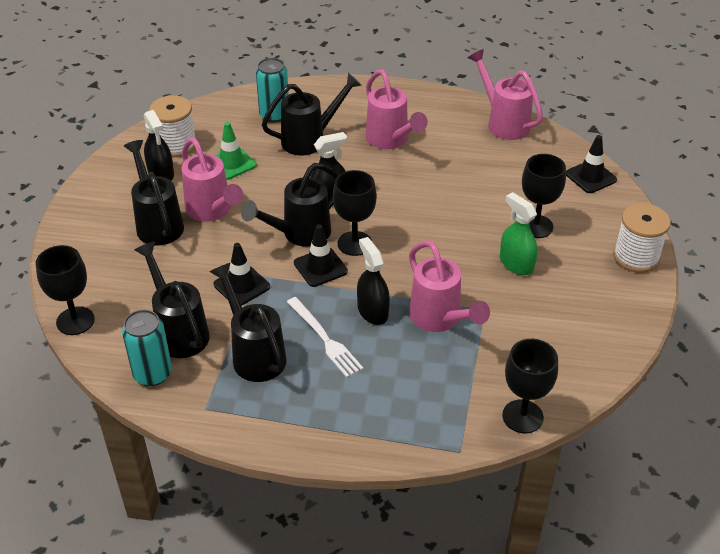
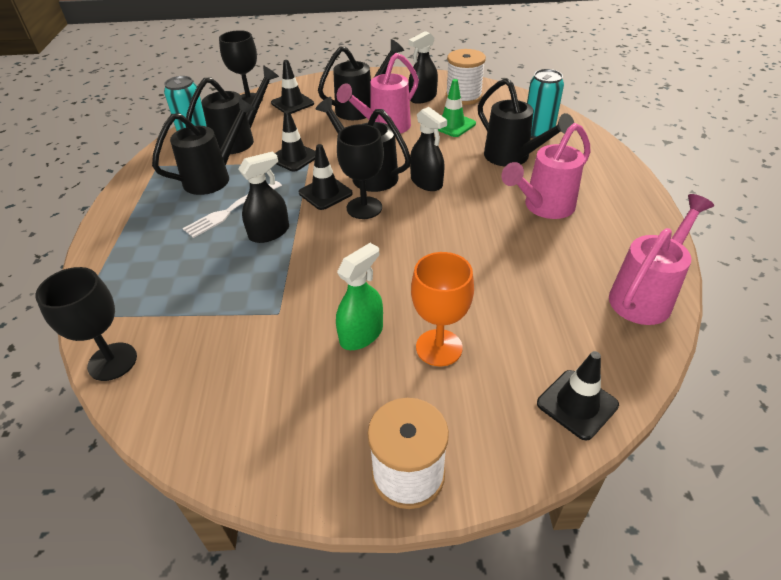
camera: 80 degrees right, 0 degrees up
pink watering can [409,240,490,332] -> none
black goblet [522,154,566,238] -> orange goblet [411,252,474,366]
none -> black traffic cone [271,60,314,114]

